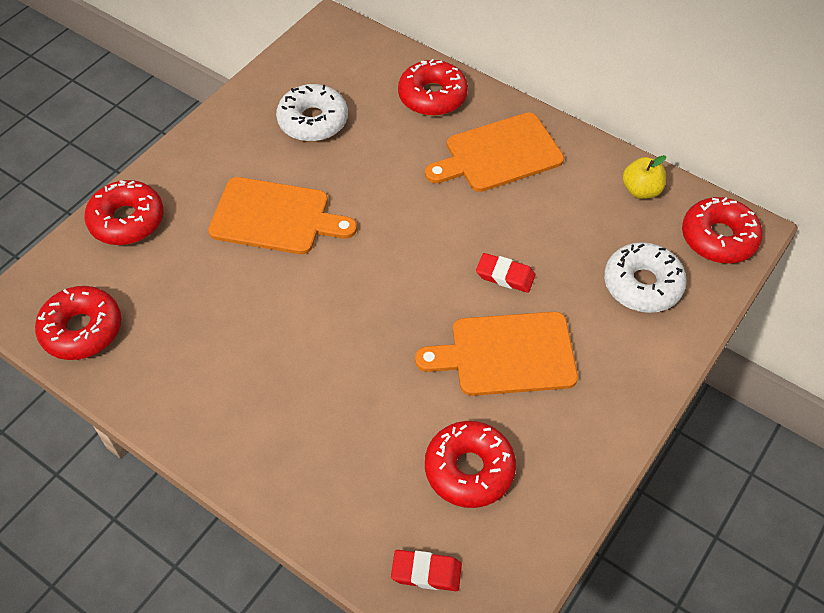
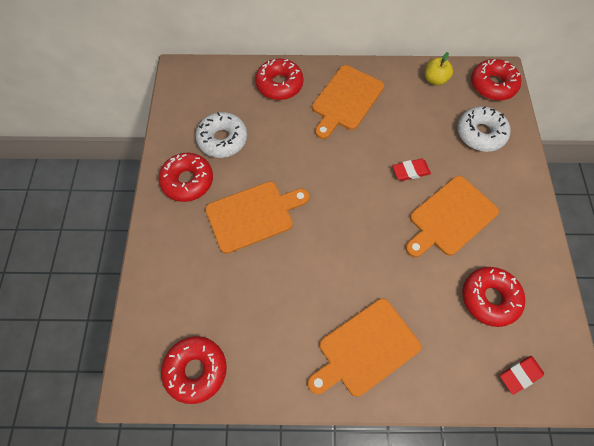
camera: 35 degrees left, 10 degrees up
red donut [84,180,164,245] -> red donut moved to [158,153,213,202]
none -> orange cutting board [308,299,421,397]

